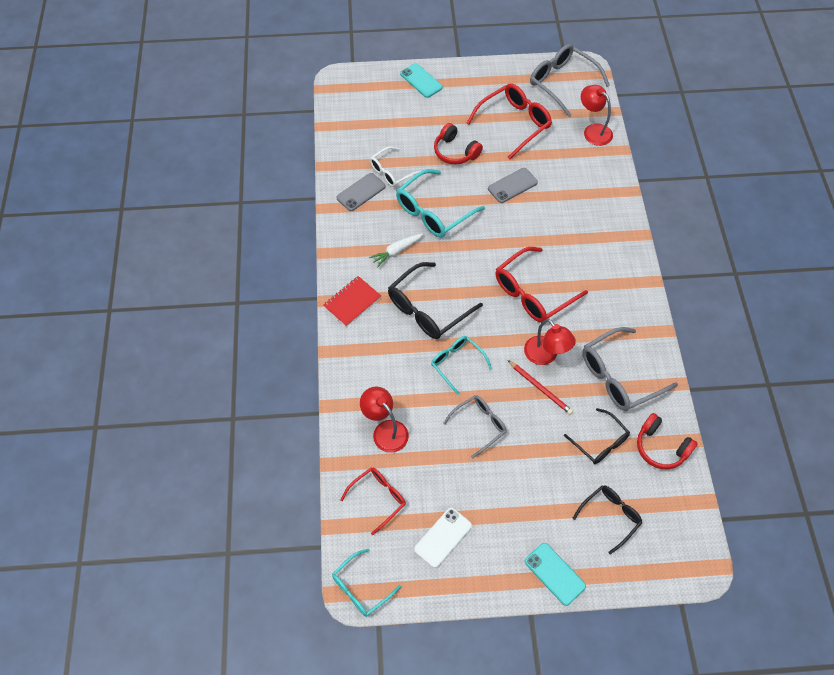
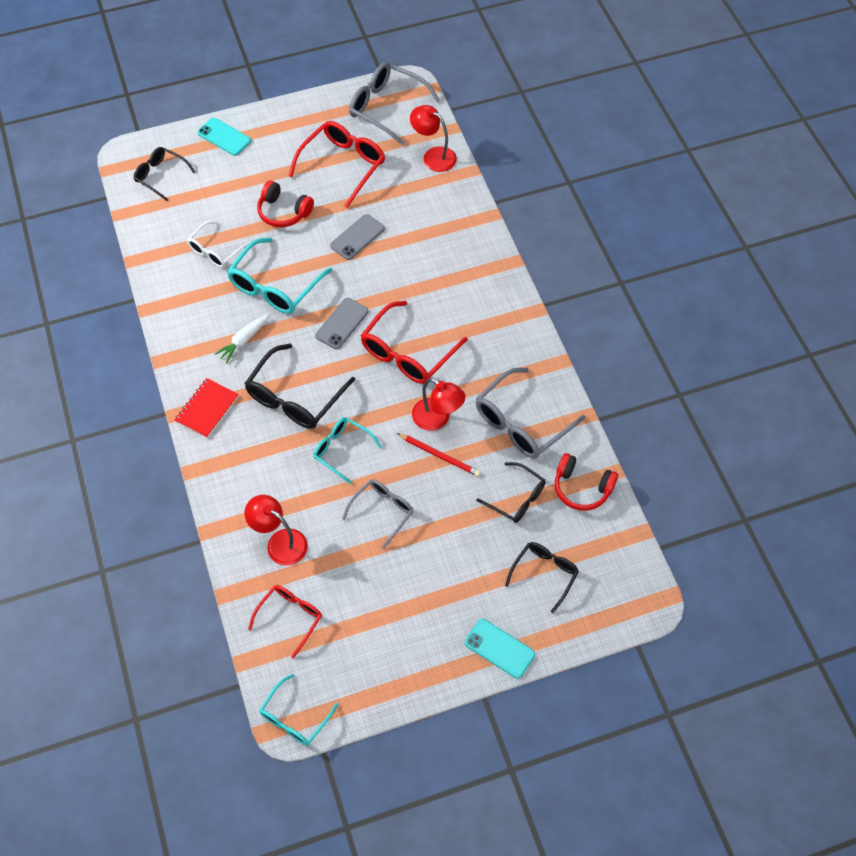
camera: 15 degrees left, 0 degrees up
grey phone [337,173,386,211] -> grey phone moved to [315,298,369,349]
white phone [414,508,472,568] -> none
none -> black glasses [133,147,195,201]

